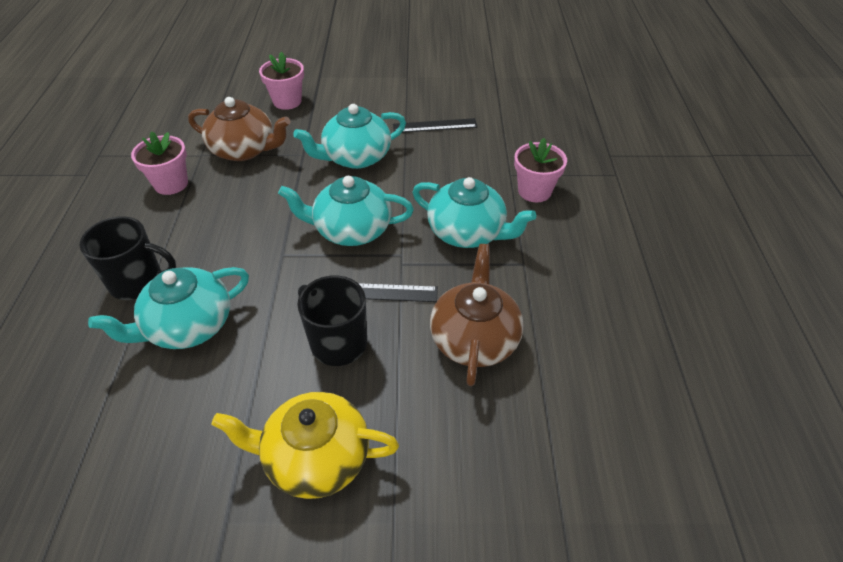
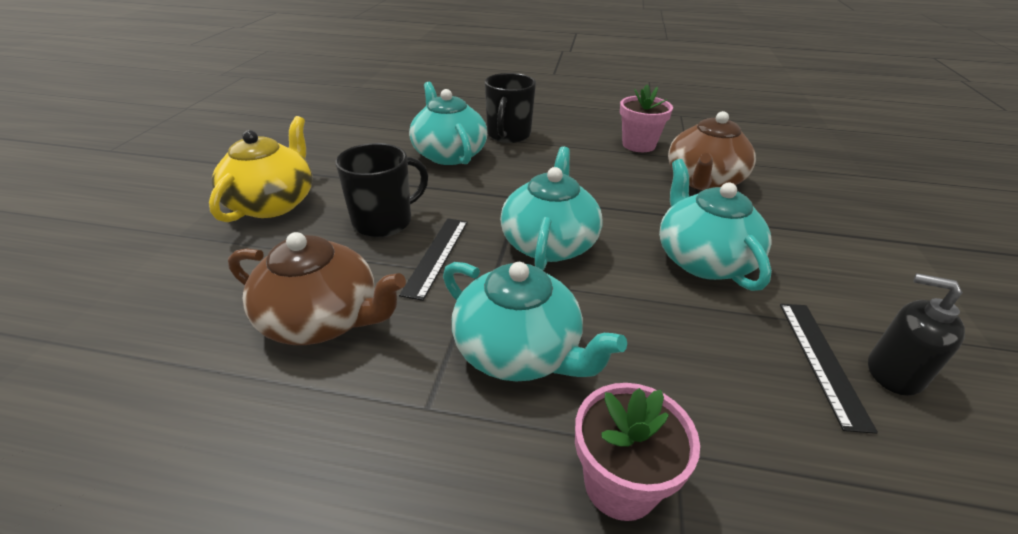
camera: 100 degrees right, 10 degrees down
pink flower pot [259,51,304,110] -> none
turquoise teapot [412,177,536,248] -> turquoise teapot turned 90 degrees counterclockwise [443,262,627,381]
none -> black soap dispenser [868,273,965,396]

